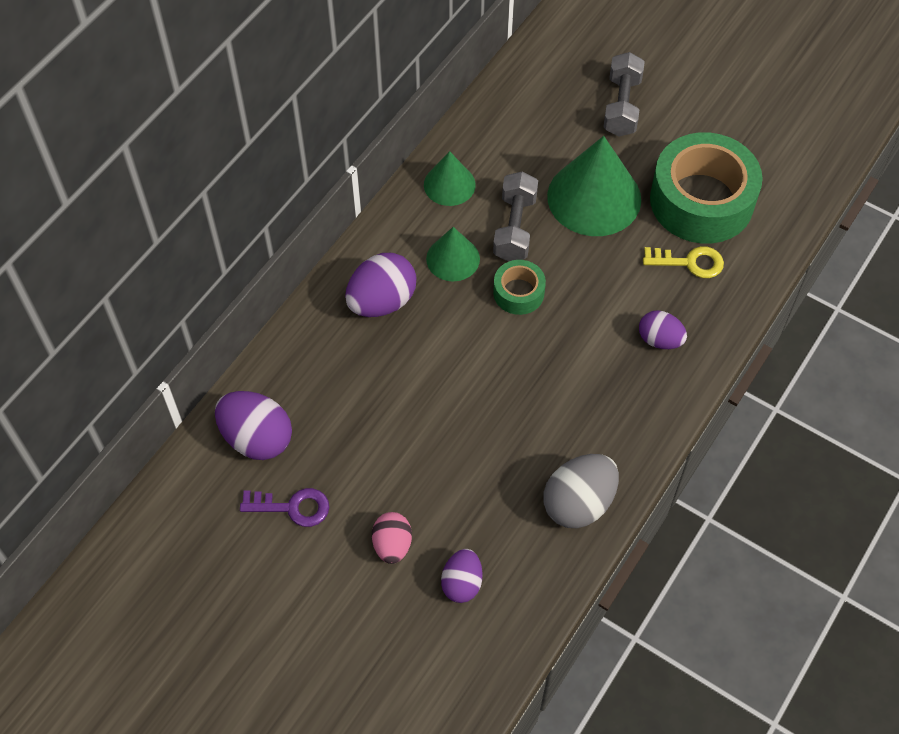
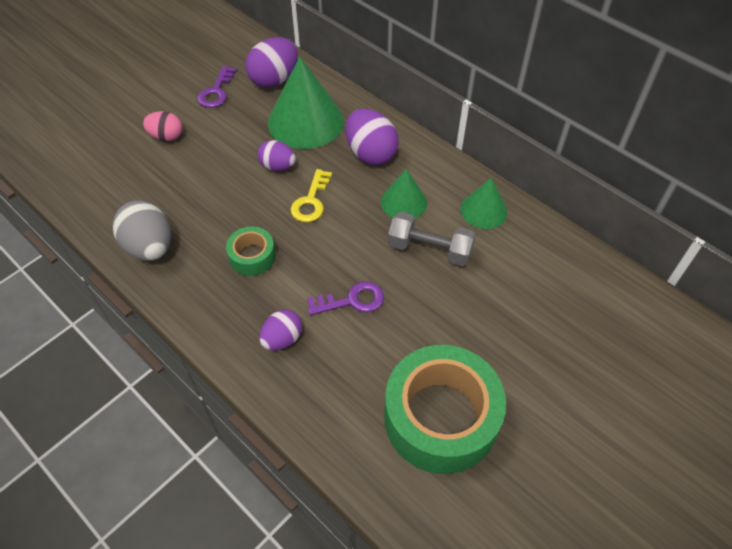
camera: 100 degrees right, 5 degrees down
purple egg [441,549,482,603] -> purple egg moved to [257,140,296,171]
green tape [493,260,546,315] -> green tape moved to [226,227,276,276]
green cone [547,136,641,236] -> green cone moved to [268,56,344,149]
grey dumbbell [603,52,645,137] -> none
yellow key [643,246,724,278] -> yellow key moved to [291,169,332,222]
none -> purple key [307,281,384,315]

